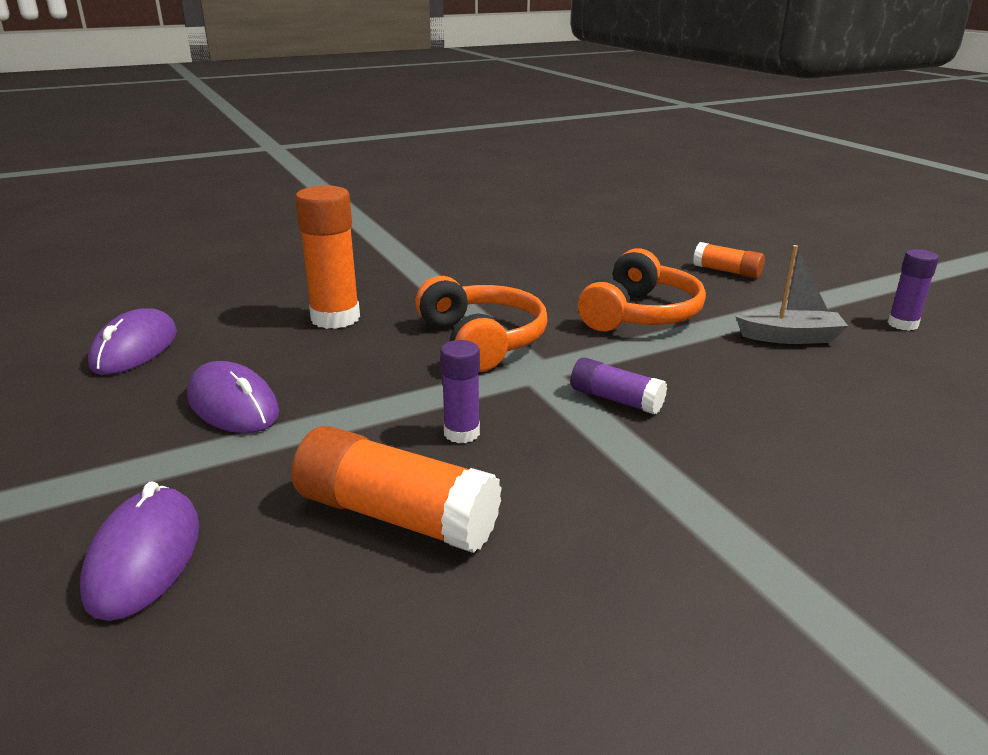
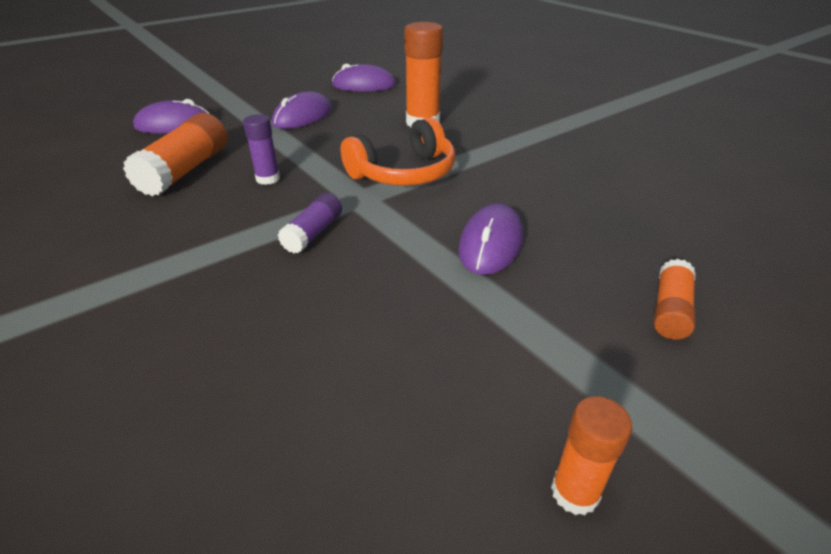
camera: 80 degrees right, 10 degrees up
orange headphones [578,248,706,331] -> purple mouse [458,203,523,275]
grey boat [736,245,848,344] -> none
purple glue stick [888,249,939,331] -> orange glue stick [551,396,632,515]

